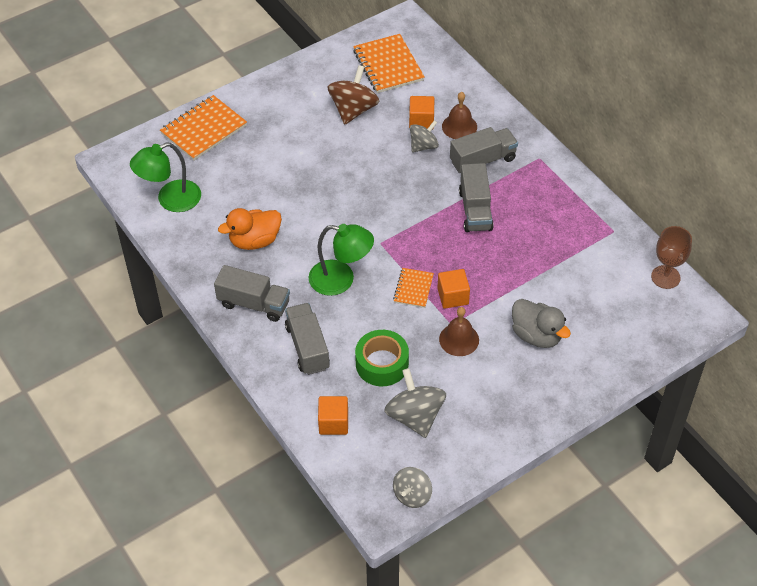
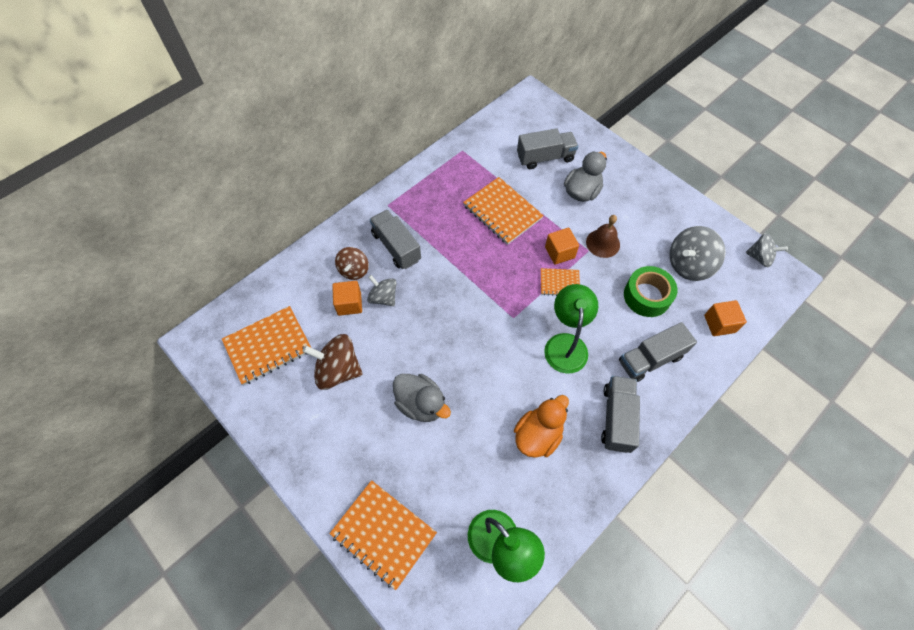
camera: 100 degrees left, 10 degrees up
orange duck [218,208,282,250] -> orange duck turned 105 degrees counterclockwise [514,395,569,458]
brown bell [442,92,477,139] -> brown spinning top [335,247,369,280]
grey truck [459,163,494,232] -> grey truck moved to [517,128,578,169]
brown goblet [651,226,692,289] -> none
none -> grey duck [393,374,451,422]
none -> orange notebook [463,177,544,245]

